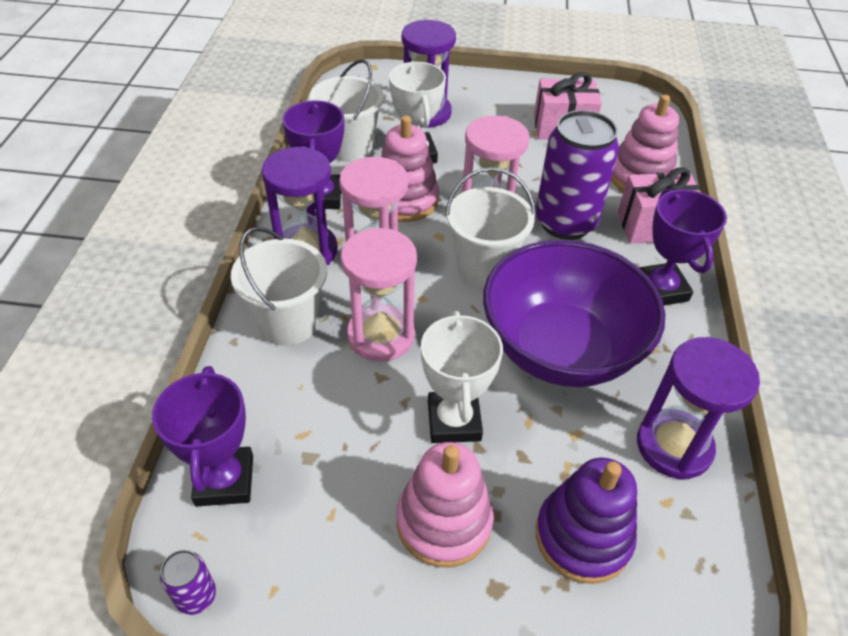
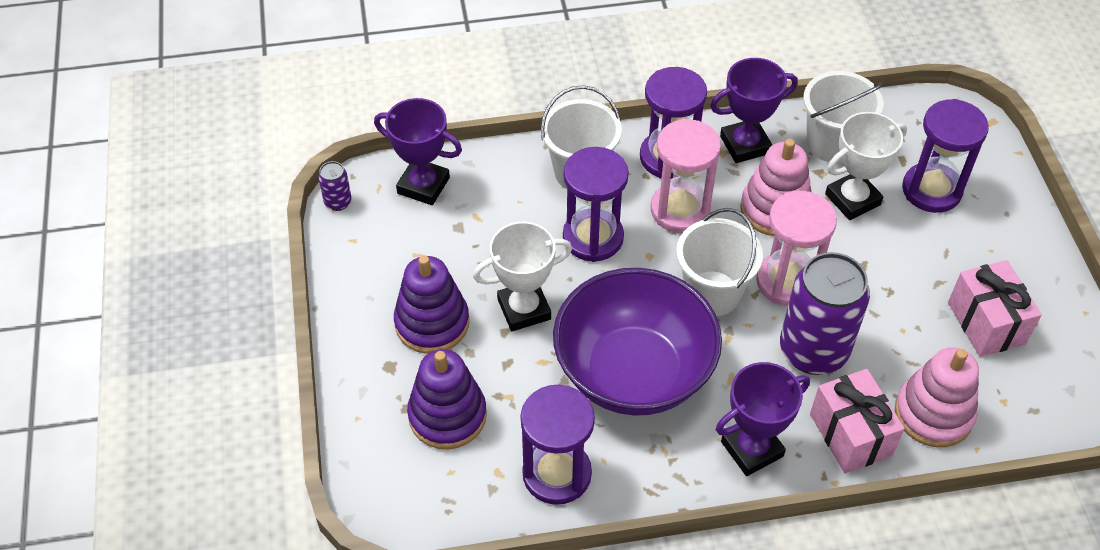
camera: 75 degrees right, 5 degrees up
purple trophy [152,366,253,507] -> purple trophy turned 45 degrees clockwise [374,98,462,205]
pink hourglass [341,228,417,362] -> purple hourglass [563,147,629,262]
pink stacking toy [397,442,494,567] -> purple stacking toy [394,255,469,354]

